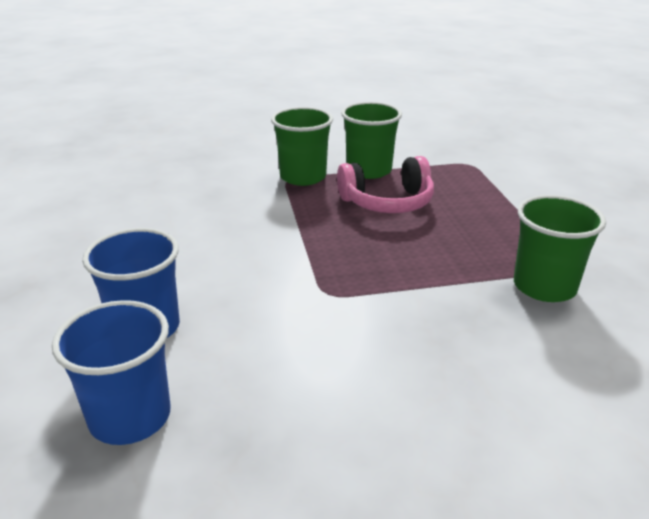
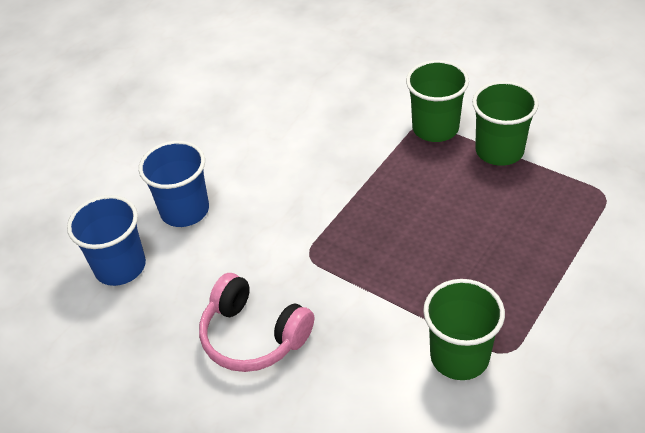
camera: 50 degrees right, 15 degrees up
pink headphones [337,156,434,213] -> pink headphones moved to [199,273,314,372]

